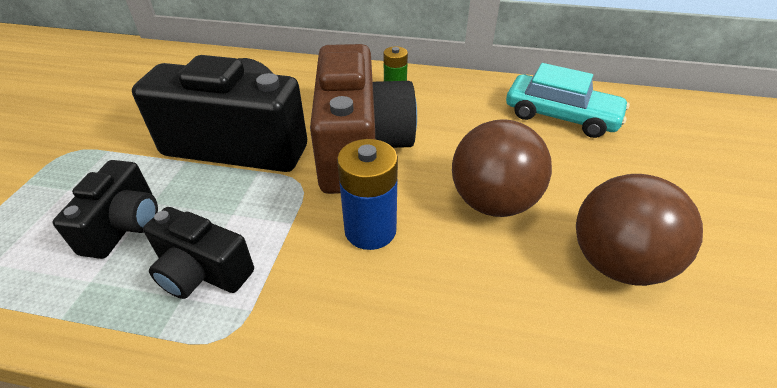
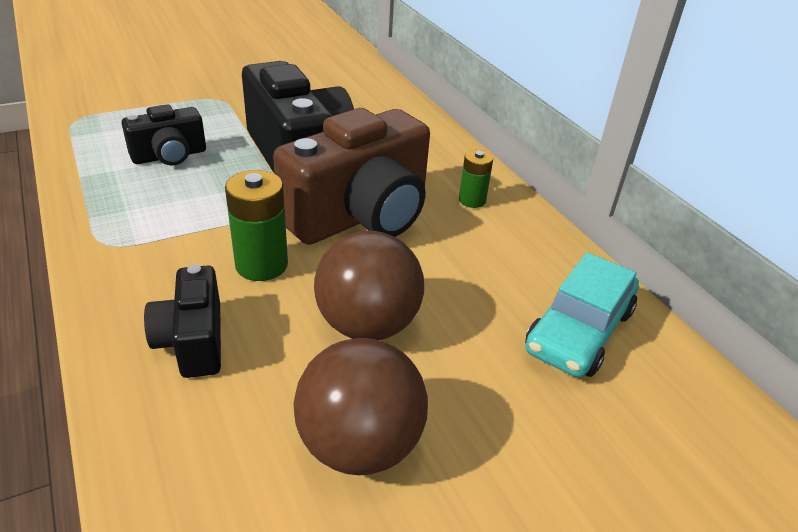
camera: 50 degrees right, 5 degrees down
black camera [143,207,254,299] -> black camera moved to [144,265,221,378]
blue battery [337,139,398,250] -> green battery [225,170,288,281]
turquoise car [506,63,630,138] -> turquoise car turned 45 degrees clockwise [525,252,639,378]

